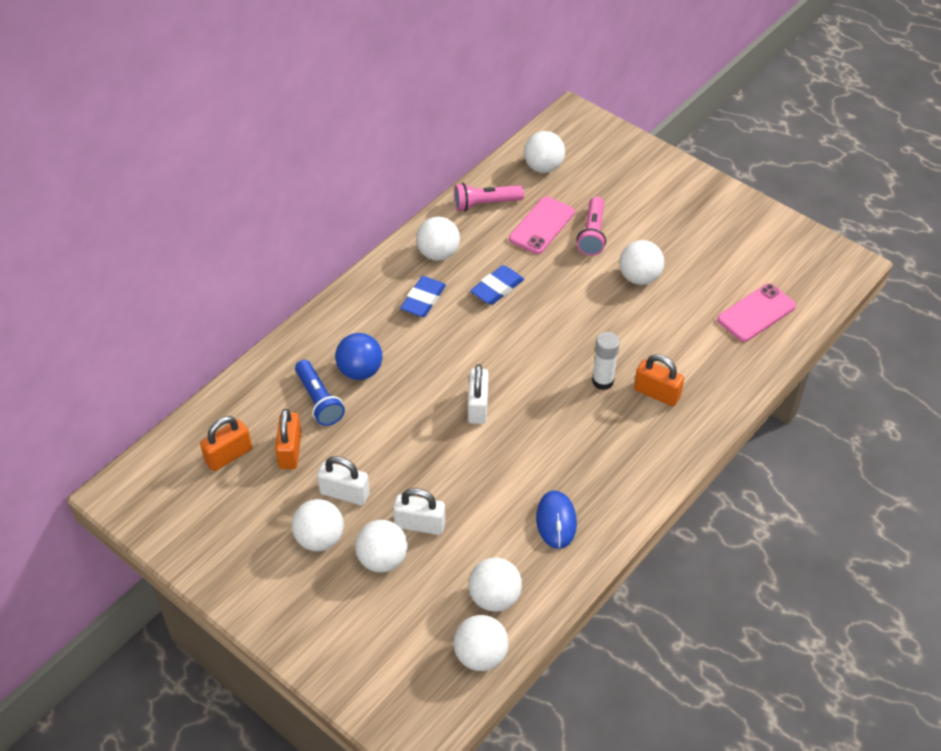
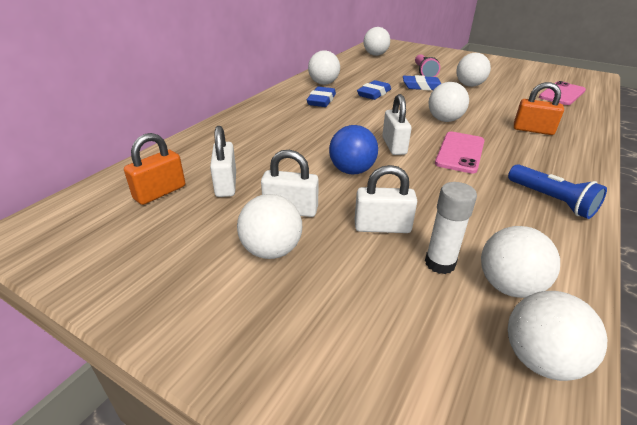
camera: 10 degrees left, 15 degrees down
orange padlock [275,409,302,469] -> white padlock [210,126,236,197]
blue flashlight [295,360,345,426] -> blue flashlight moved to [508,164,607,219]
blue ball [335,333,382,380] -> blue ball moved to [329,125,378,174]
white ball [355,520,408,573] -> white ball moved to [428,82,469,122]
pink flashlight [454,183,524,212] -> none
pink phone [509,196,575,254] -> pink phone moved to [435,132,485,174]
blue mouse [536,490,577,549] -> none
white glue stick [592,332,620,390] -> white glue stick moved to [425,182,477,274]
none -> blue eraser [403,75,442,91]

